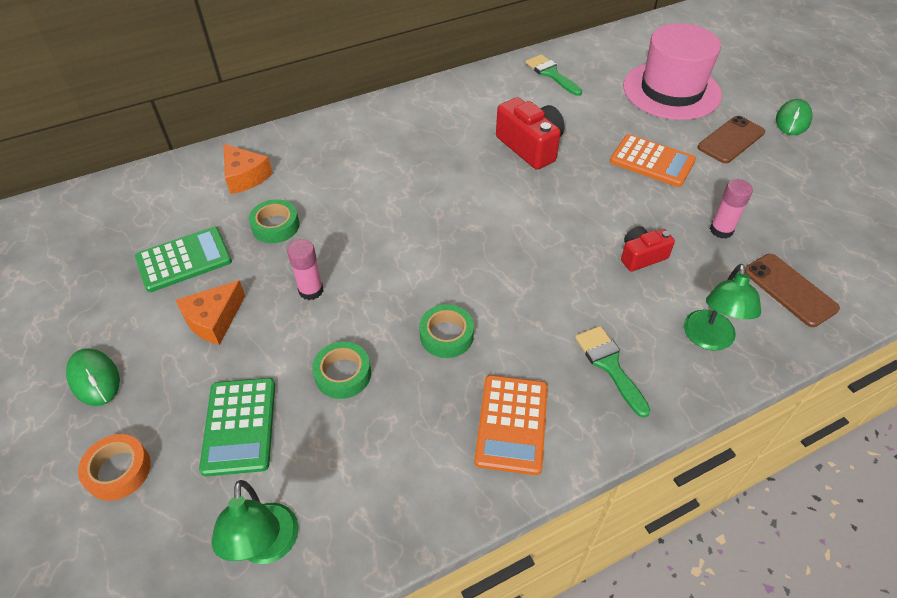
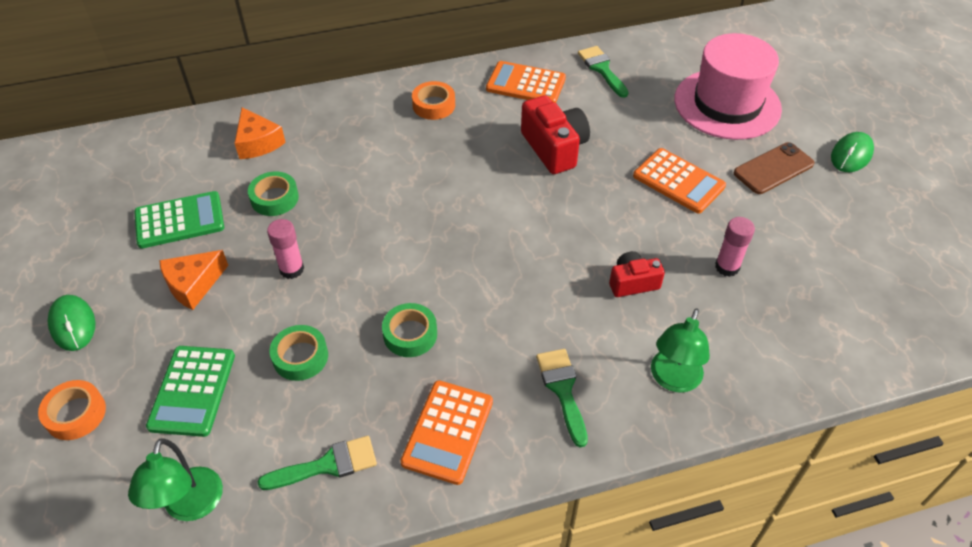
camera: 10 degrees right, 0 degrees up
brown phone [745,254,840,327] -> none
none -> green brush [258,436,377,490]
none -> orange tape [412,81,455,120]
none -> orange calculator [486,61,566,103]

